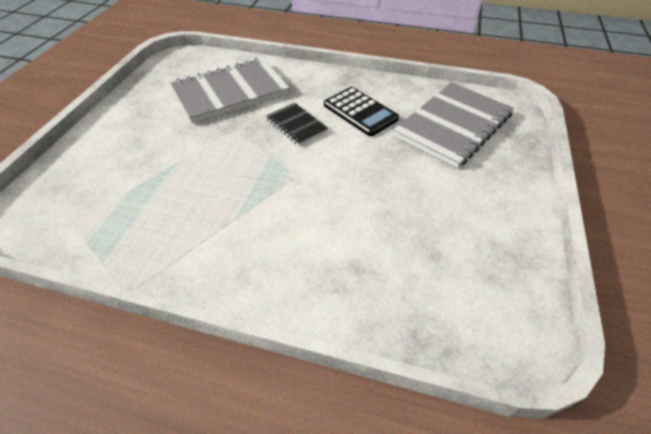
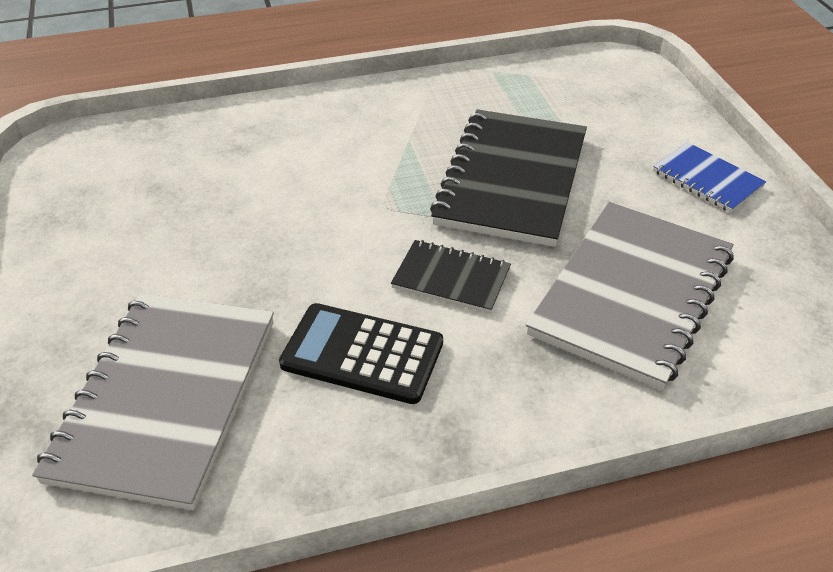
camera: 150 degrees right, 5 degrees down
none -> black notebook [430,110,587,247]
none -> blue notebook [653,142,766,213]

